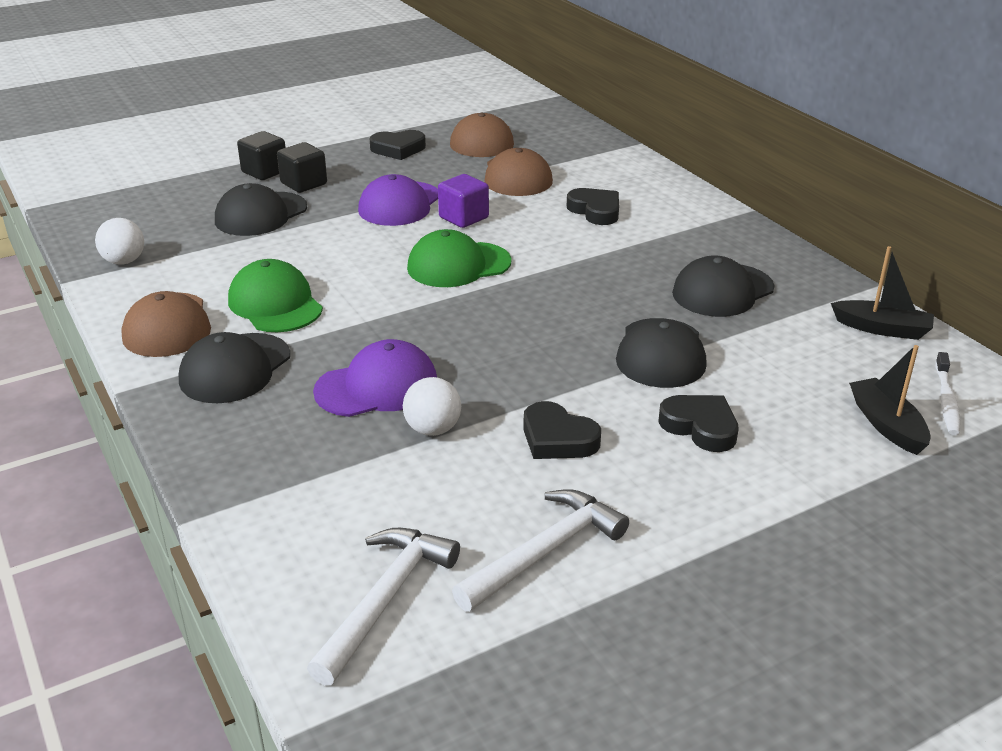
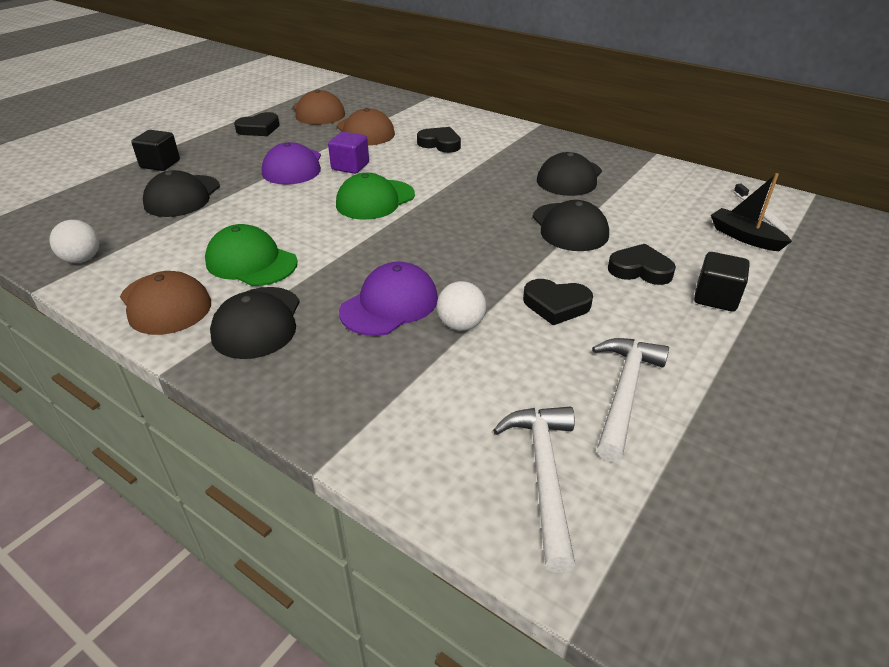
camera: 25 degrees left, 5 degrees up
black cube [277,142,327,193] -> black cube moved to [694,252,750,311]
black boat [831,246,934,340] -> none

